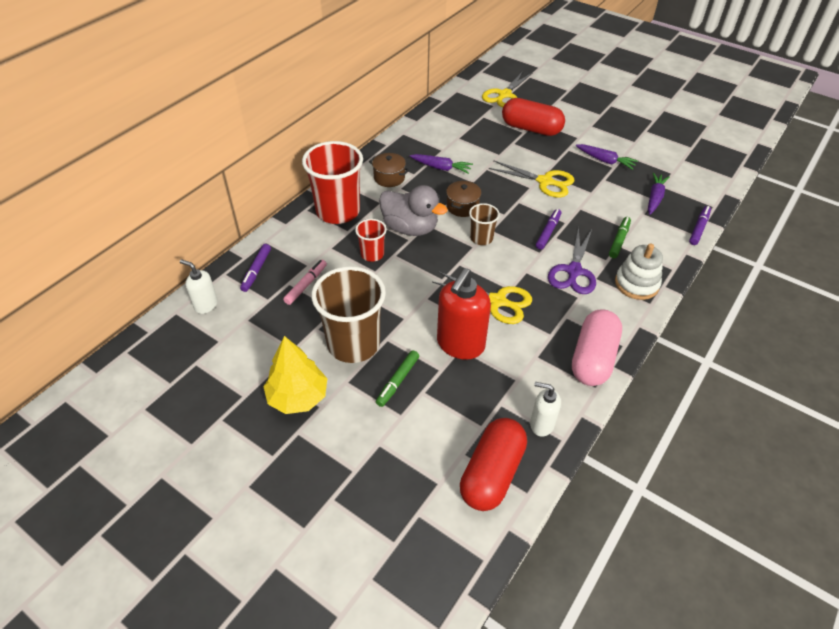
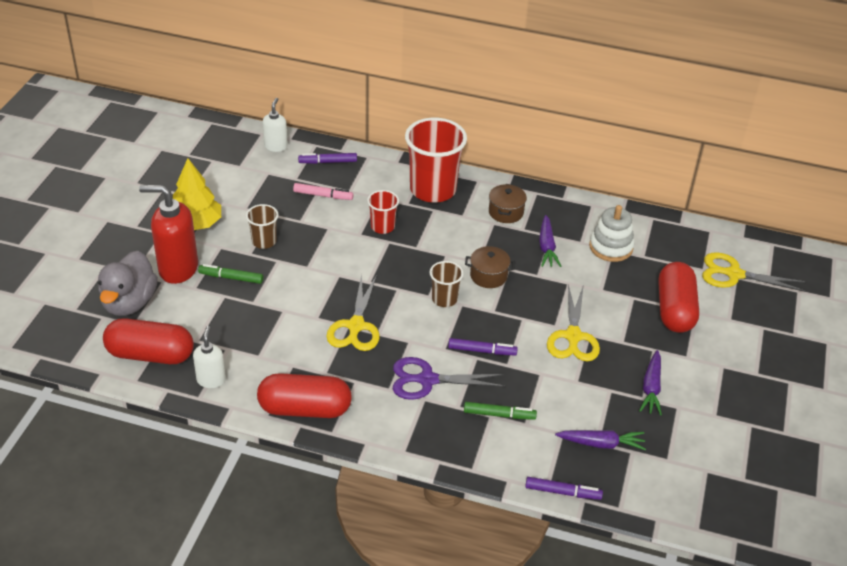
camera: 70 degrees right, 5 degrees down
brown cup [311,266,386,363] -> brown cup [246,204,279,249], size x0.50
grey duck [379,185,448,236] -> grey duck moved to [98,251,158,316]
red soap dispenser [437,268,491,359] -> red soap dispenser moved to [139,185,198,284]
pink capsule [572,309,622,386] -> red capsule [257,373,352,418]
white stacking toy [615,243,663,300] -> white stacking toy moved to [589,205,635,262]

